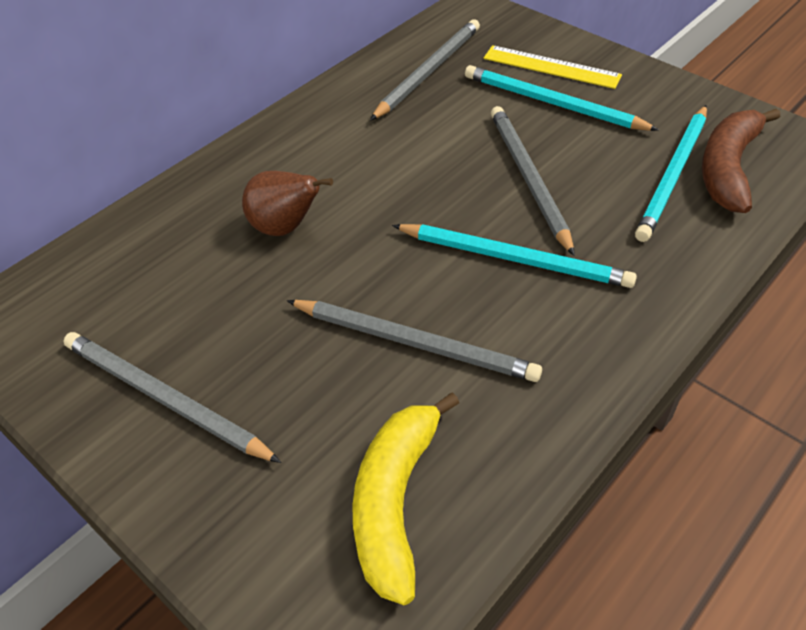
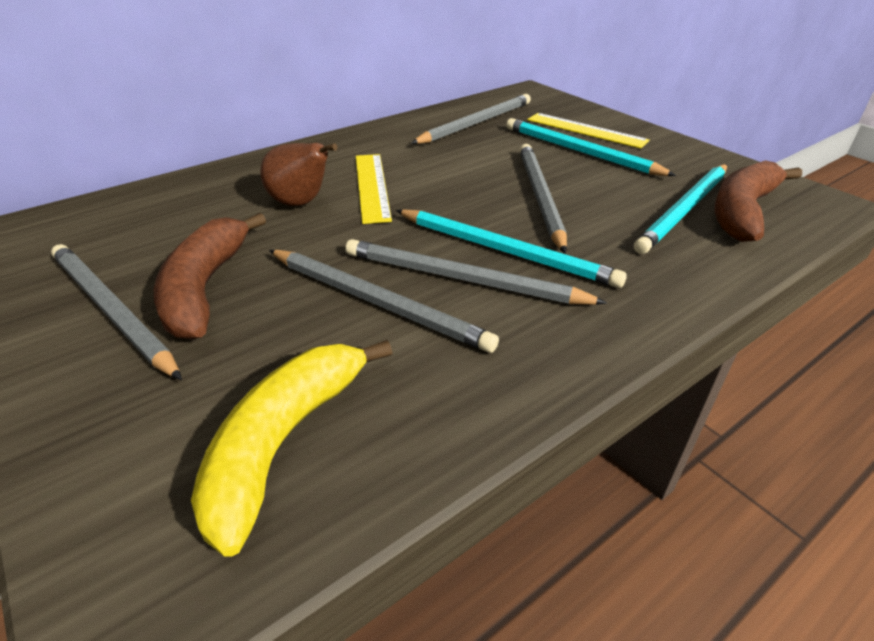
camera: 10 degrees right, 10 degrees down
none -> brown banana [154,213,266,339]
none -> grey pencil [346,239,607,305]
none -> yellow ruler [356,154,392,224]

